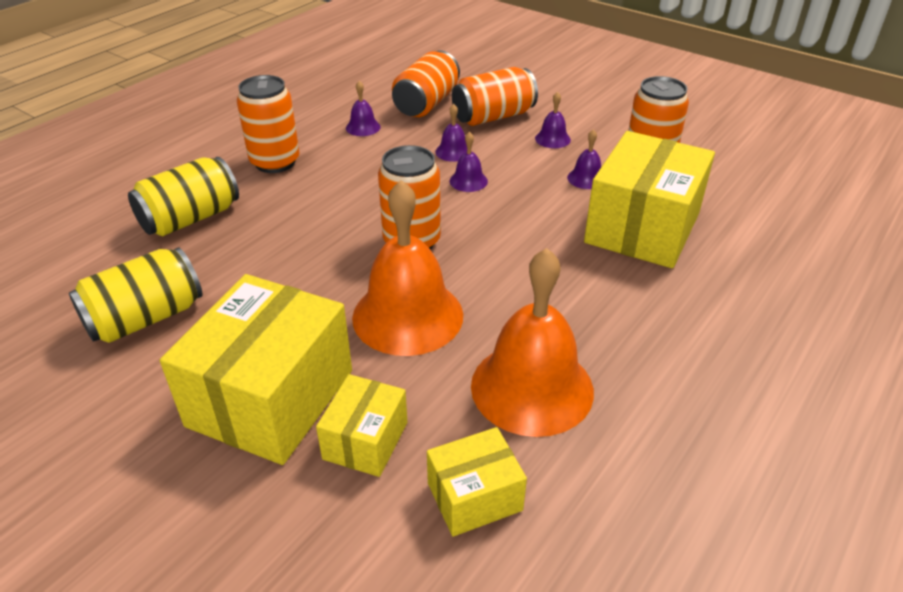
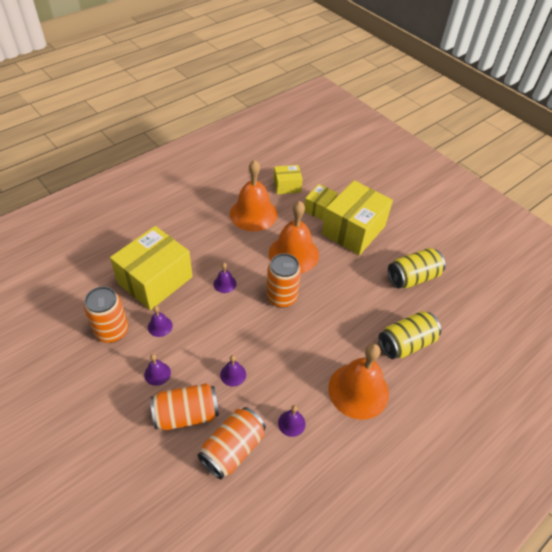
camera: 170 degrees left, 10 degrees up
orange can [237,75,300,173] -> orange bell [328,344,389,419]
purple bell [449,132,488,192] -> purple bell moved to [214,263,237,293]

